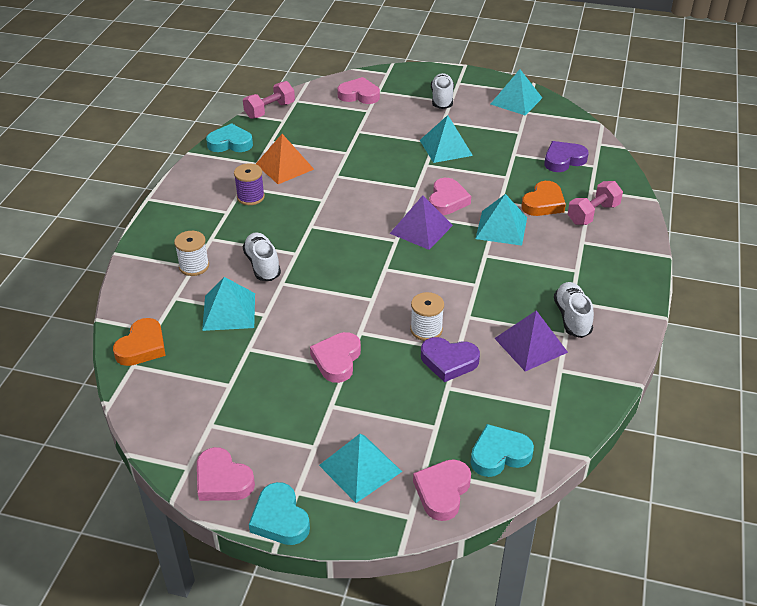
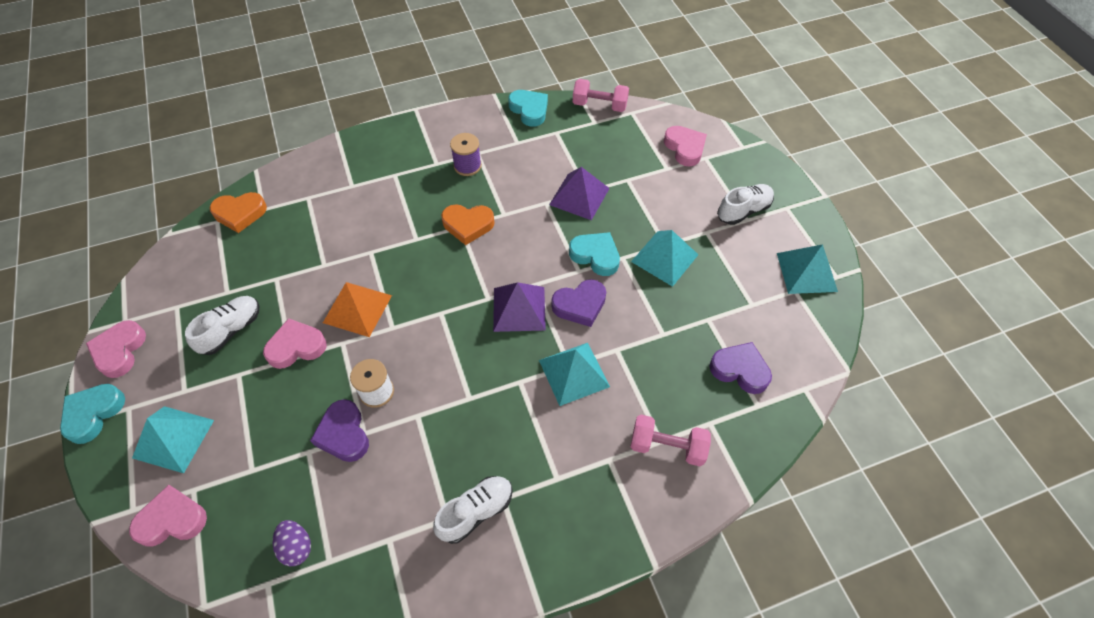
camera: 55 degrees right, 15 degrees up
white spool [174,231,209,276] -> none
turquoise pyramid [202,277,255,331] -> none
white shoe [243,232,281,281] -> white shoe moved to [185,296,260,355]
orange pyramid [256,134,314,184] -> orange pyramid moved to [323,282,392,337]
pink heart [429,178,471,215] -> purple heart [551,279,606,327]
turquoise heart [471,424,534,477] -> turquoise heart moved to [569,232,620,276]
purple pyramid [494,310,568,371] -> purple pyramid moved to [549,167,610,220]
orange heart [521,181,566,216] -> orange heart moved to [441,204,495,245]
none -> purple egg [273,520,311,566]

